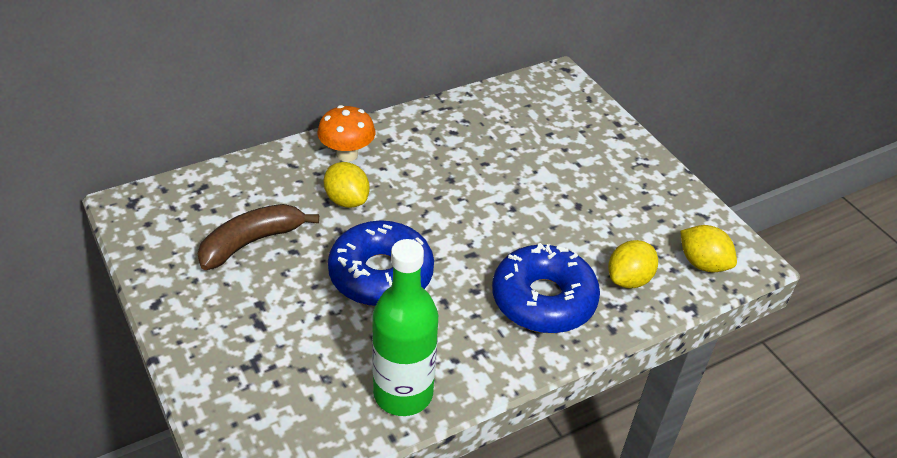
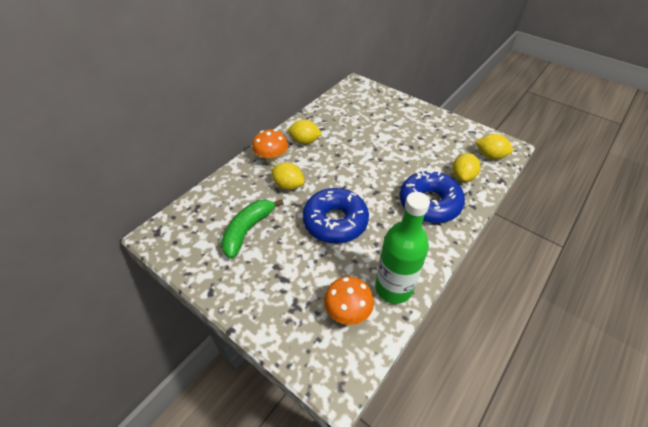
camera: 20 degrees left, 5 degrees up
brown banana [198,204,319,270] -> green banana [221,199,284,259]
none -> yellow lemon [288,120,322,144]
none -> orange mushroom [324,276,374,325]

